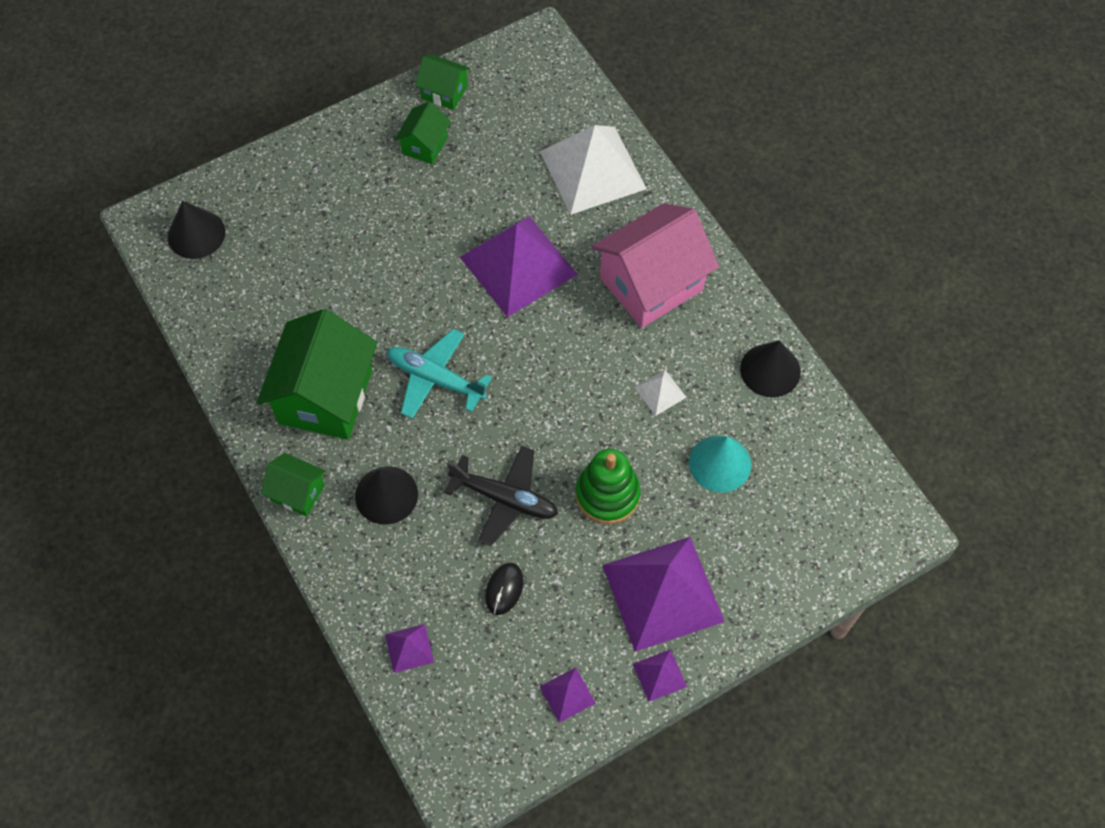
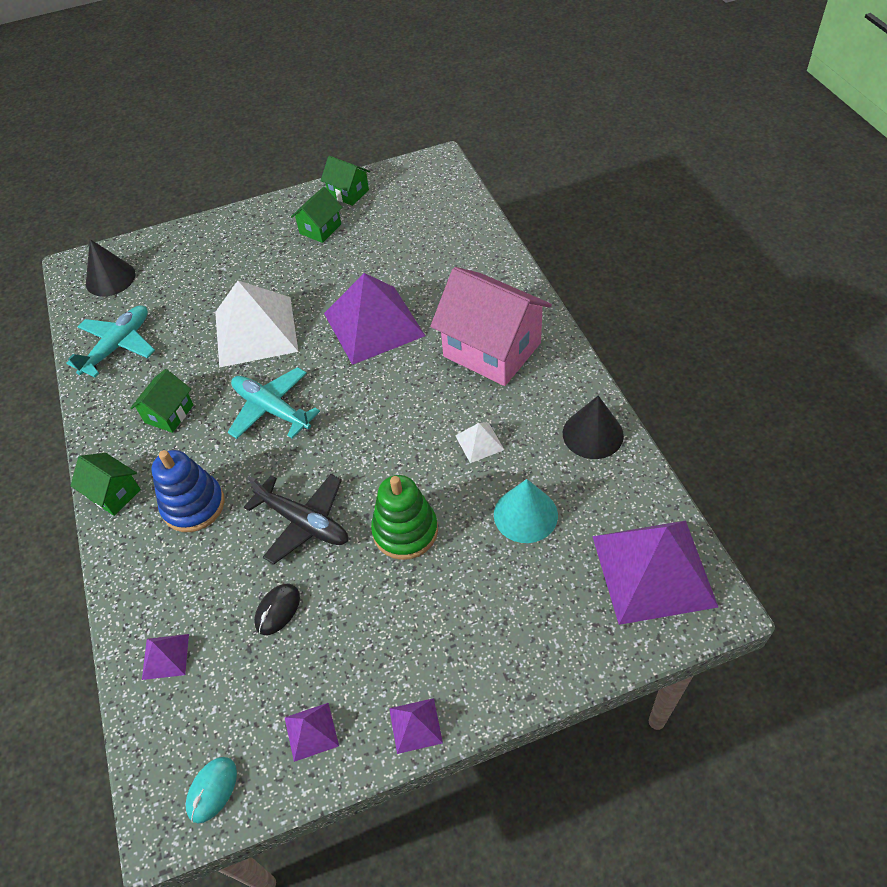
camera: 15 degrees right, 10 degrees down
green house [257,309,377,440] -> green house [130,369,194,433], size x0.50
black cone [355,466,418,525] -> blue stacking toy [151,450,225,532]
white pyramid [540,125,647,215] -> white pyramid moved to [215,281,298,368]
pink house [592,203,719,328] -> pink house turned 60 degrees clockwise [430,267,552,386]
purple pyramid [602,537,725,652] -> purple pyramid moved to [592,520,718,625]
none -> turquoise plane [66,305,155,377]
none -> turquoise mouse [186,757,237,823]

